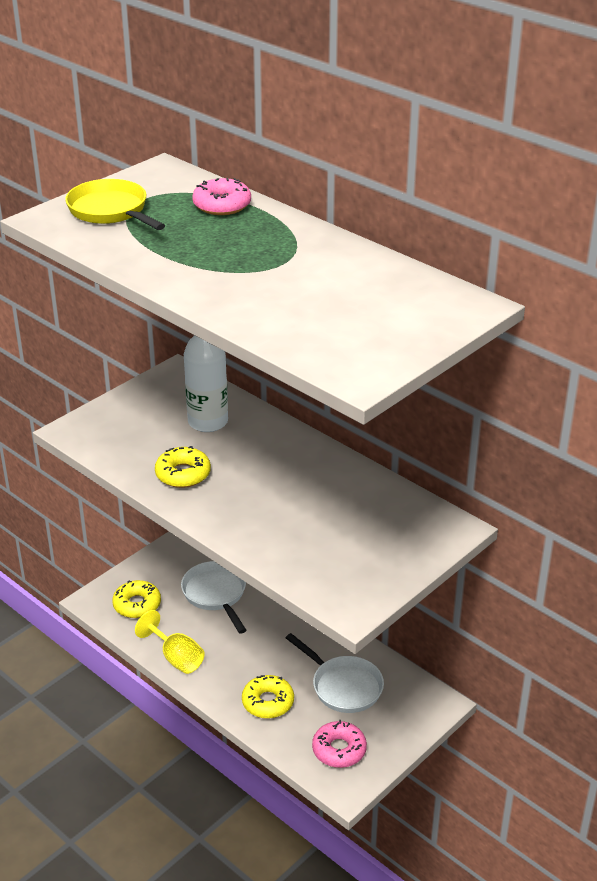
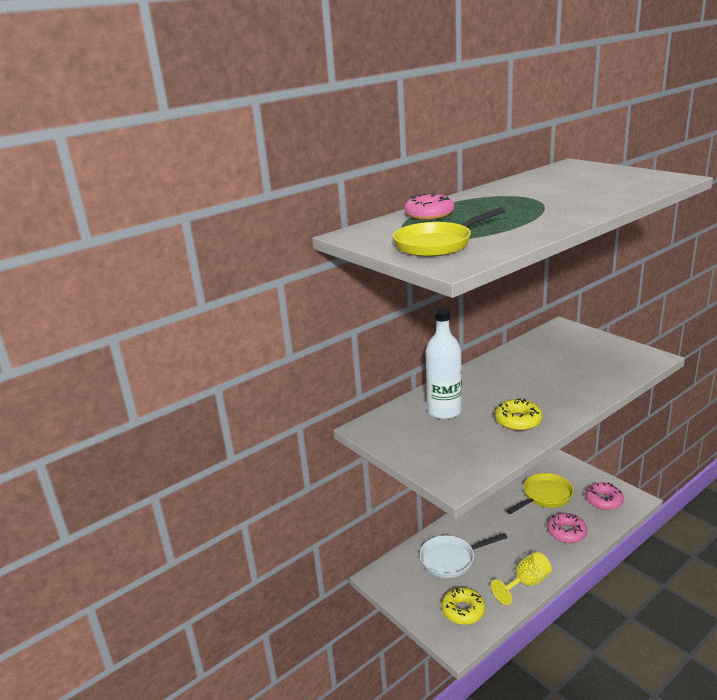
camera: 80 degrees left, 10 degrees down
yellow donut [242,675,294,719] -> pink donut [547,513,587,543]
white pan [286,633,384,713] -> yellow pan [506,473,574,514]

